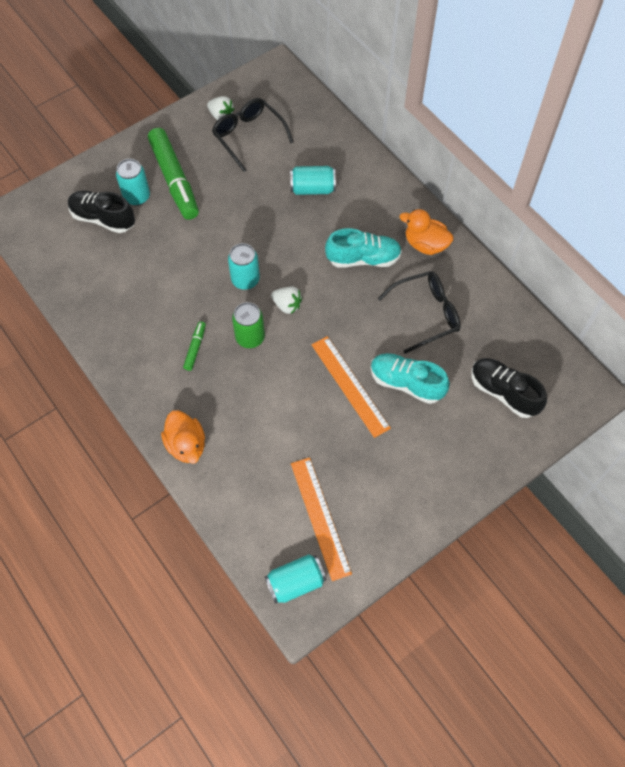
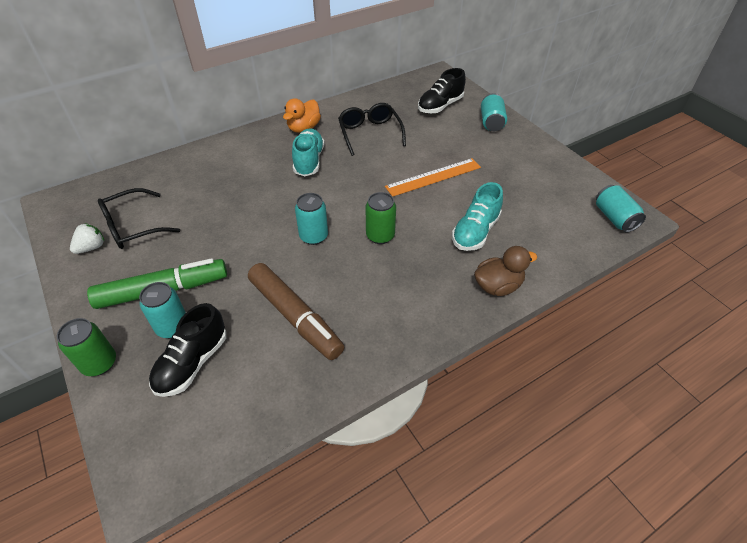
camera: 85 degrees left, 15 degrees down
orange duck [161,410,205,464] -> brown duck [474,246,537,296]
green marker [183,321,206,371] -> none
white strawberry [271,287,302,314] -> none
turquoise can [290,166,336,195] -> turquoise can moved to [481,93,507,131]
orange ruler [291,457,352,581] -> none
turquoise shoe [371,353,450,404] -> turquoise shoe moved to [452,182,503,251]
none -> green can [57,318,116,376]
none -> brown marker [248,263,344,360]

